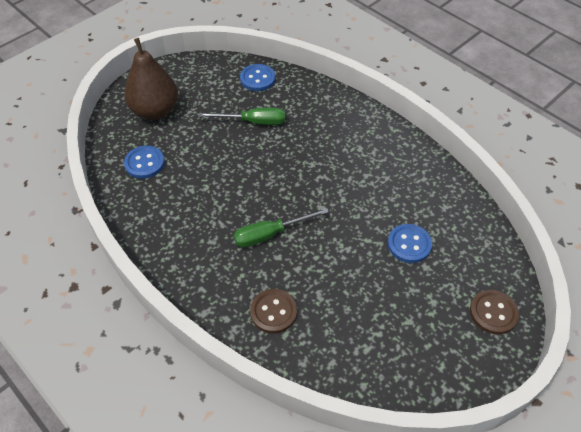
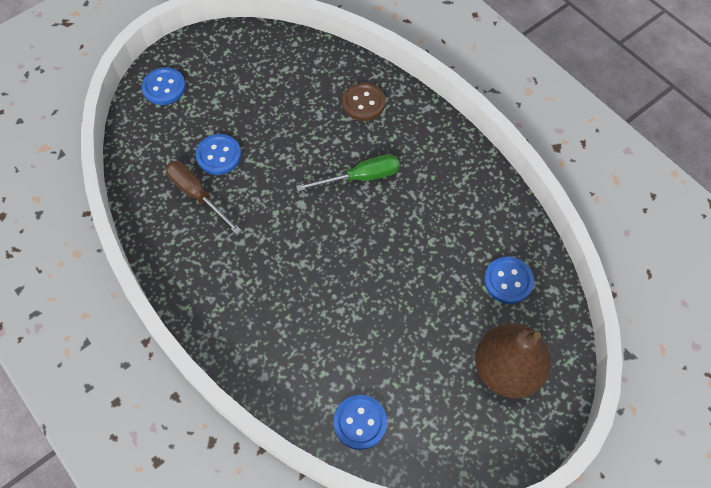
camera: 175 degrees left, 10 degrees up
green screwdriver [198,108,285,125] -> none
brown button [470,290,519,334] -> blue button [142,67,186,105]
none -> brown screwdriver [166,161,241,234]

